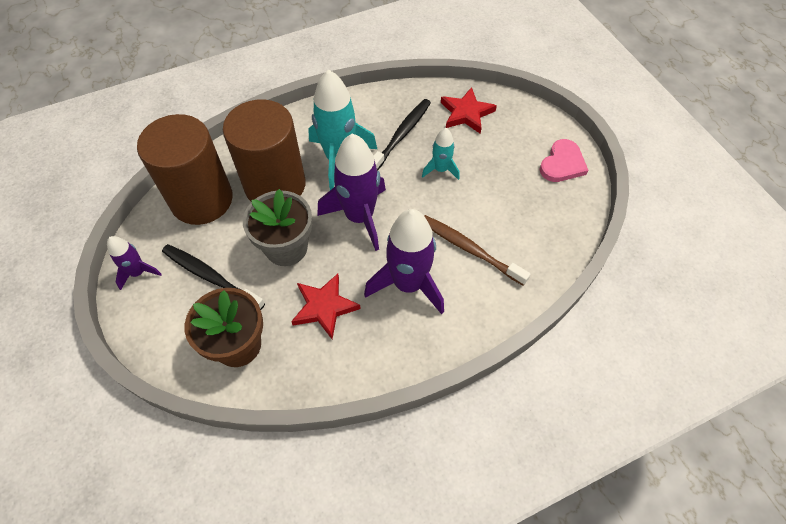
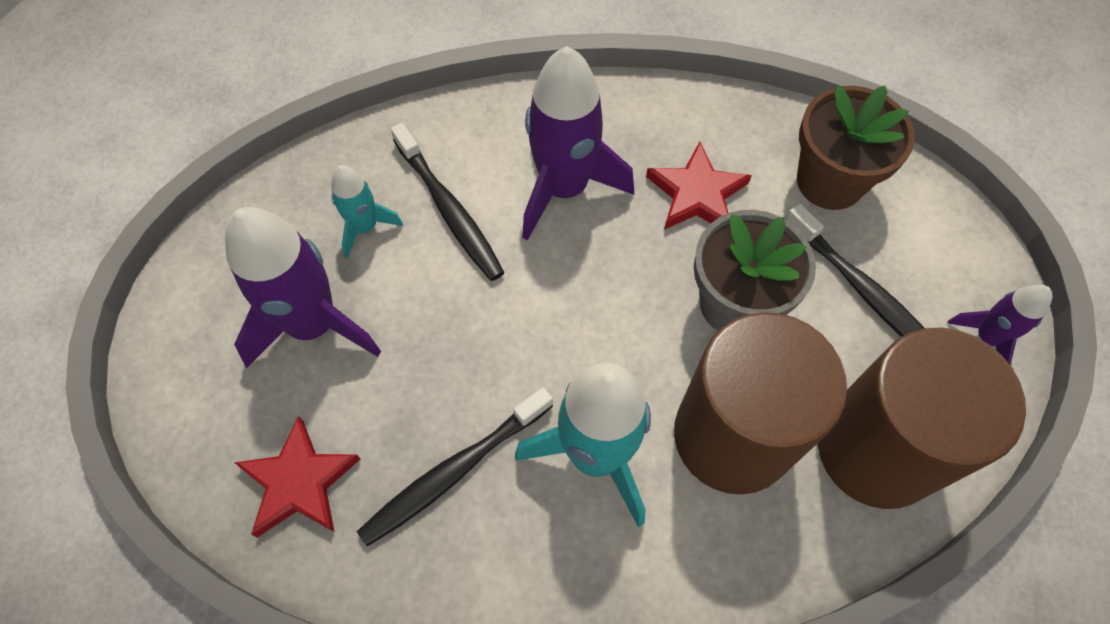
camera: 160 degrees left, 5 degrees up
purple rocket [317,134,386,251] -> purple rocket moved to [225,207,381,368]
turquoise rocket [422,128,460,180] -> turquoise rocket moved to [331,165,403,258]
brown toothbrush [424,215,531,286] -> black toothbrush [391,123,505,281]
pink heart [540,139,588,182] -> none

